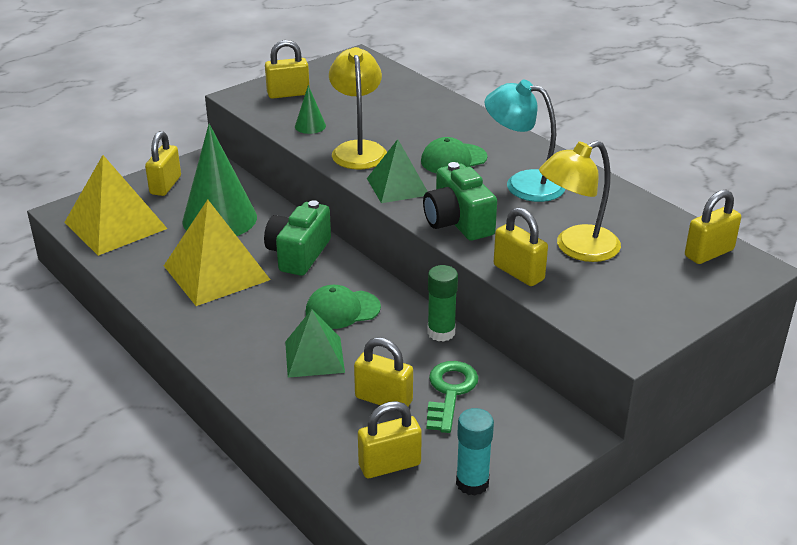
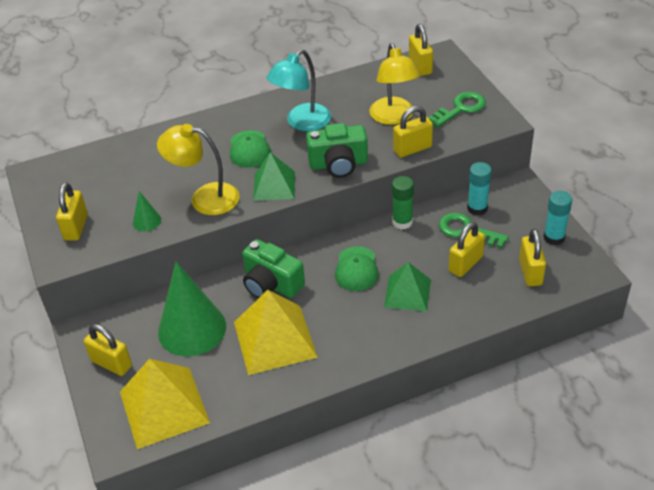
camera: 70 degrees left, 10 degrees up
none -> green key [428,92,486,127]
none -> turquoise glue stick [467,162,492,216]

